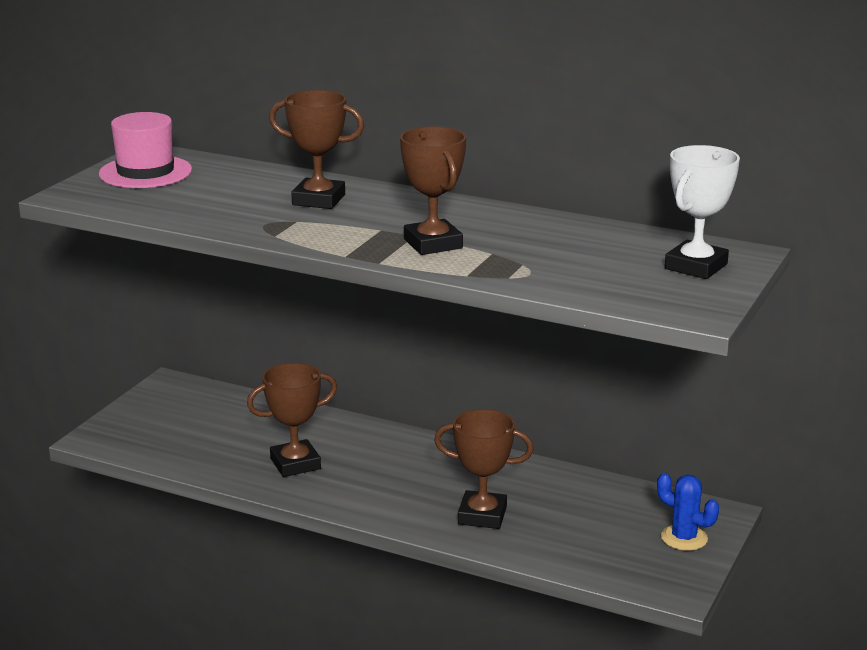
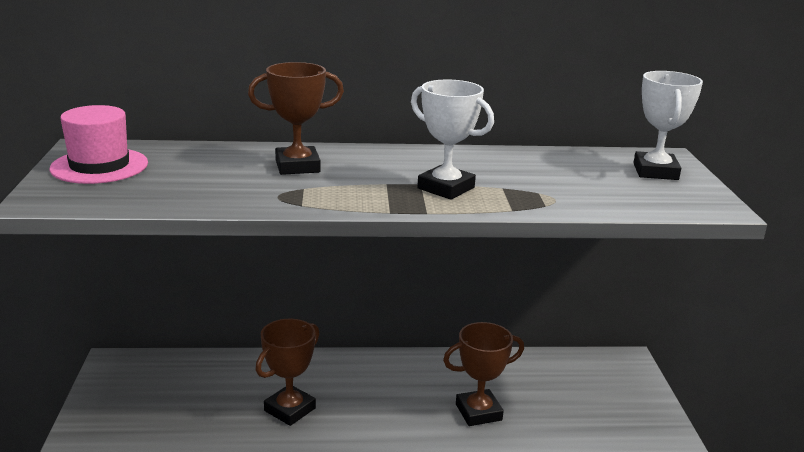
camera: 30 degrees left, 0 degrees up
brown trophy [400,126,466,255] -> white trophy [411,80,494,200]
blue cactus [657,473,719,551] -> none

